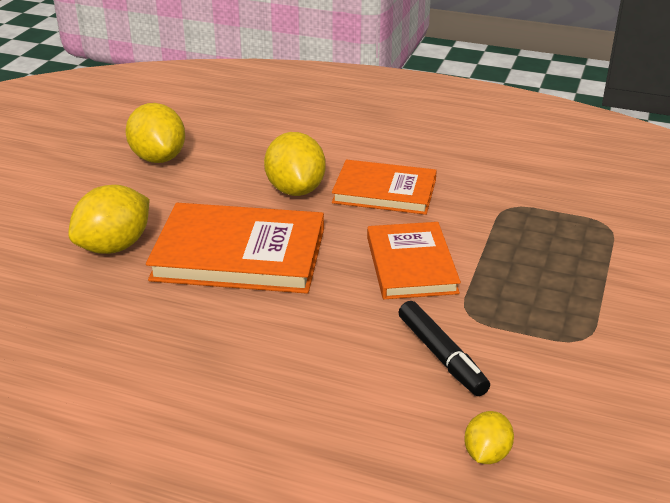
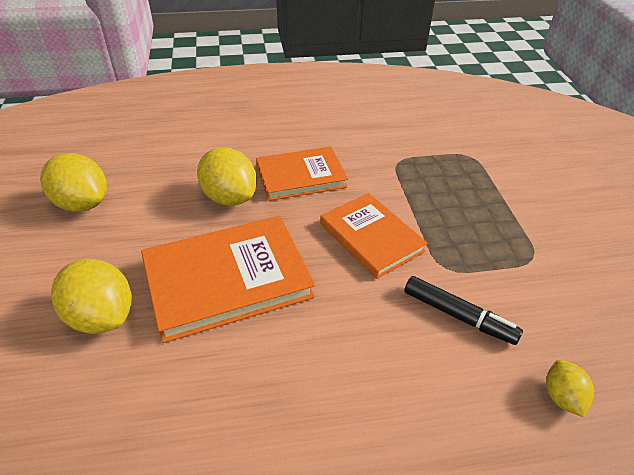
camera: 30 degrees left, 10 degrees up
yellow lemon [68,185,149,254] -> yellow lemon turned 60 degrees counterclockwise [51,259,132,334]

